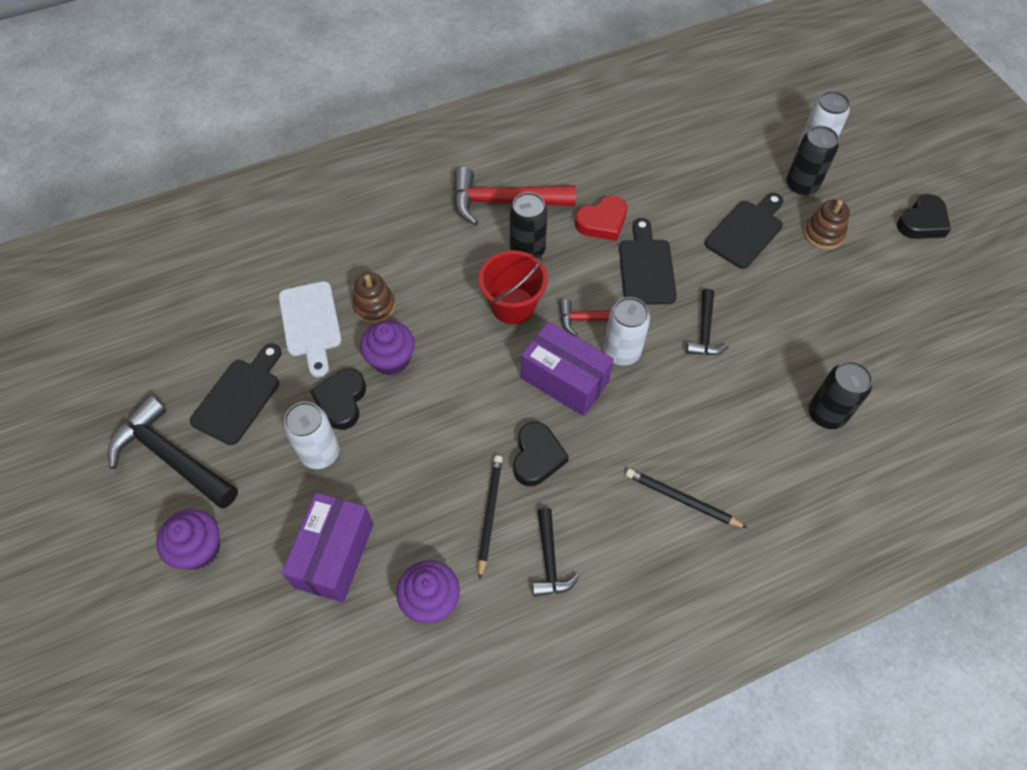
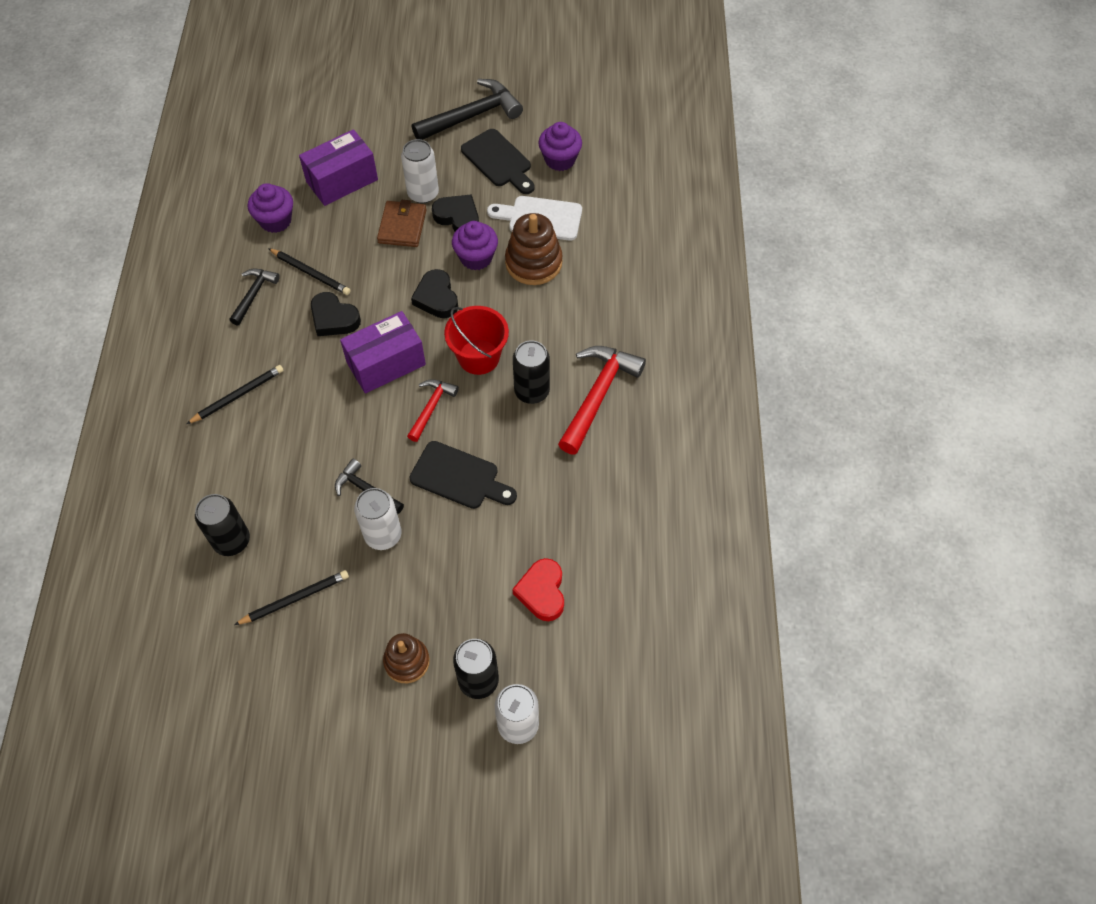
camera: 115 degrees right, 0 degrees up
purple cupcake [156,509,220,569] -> purple cupcake moved to [538,122,582,171]
purple box [282,493,374,602] -> purple box turned 75 degrees counterclockwise [299,129,378,206]
brown stacking toy [352,273,395,324] -> brown stacking toy [505,213,563,285], size x1.53
black hammer [532,508,579,597] -> black hammer turned 90 degrees clockwise [229,268,280,326]
red heart [575,196,627,241] -> red heart moved to [512,558,564,621]
white can [603,297,650,366] -> white can moved to [354,488,402,550]
black cutting board [705,193,783,269] -> none
black heart [897,194,951,239] -> black heart moved to [411,269,458,318]
none -> black pencil [234,570,349,625]
none -> brown wallet [377,200,426,247]

